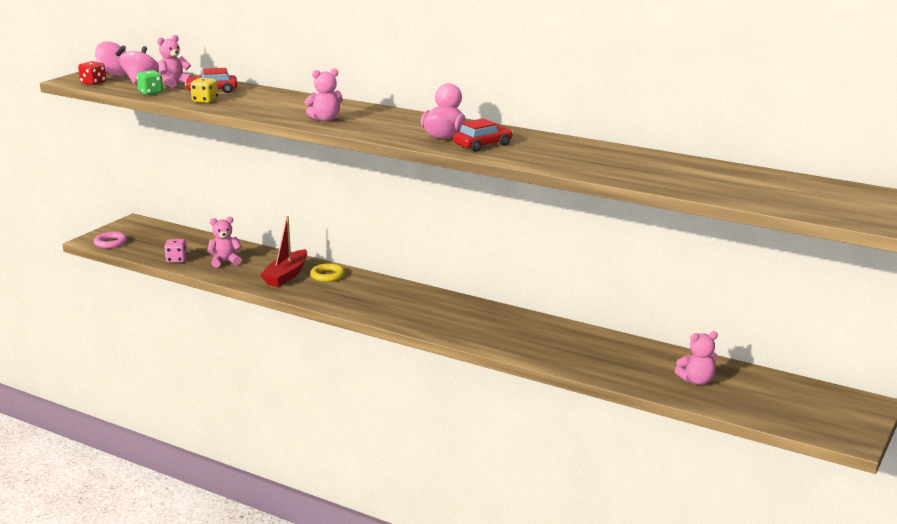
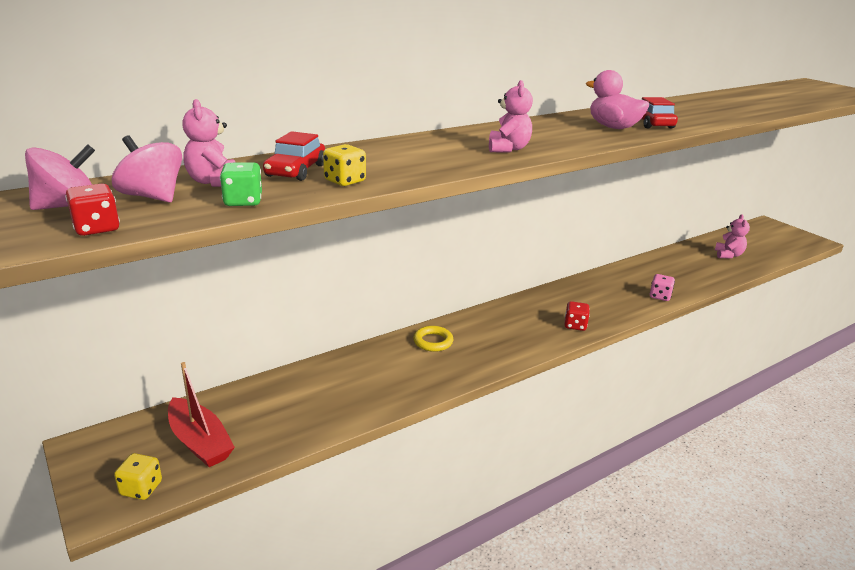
camera: 65 degrees left, 5 degrees up
pink ring [94,232,127,248] -> yellow dice [114,453,162,500]
pink dice [164,239,188,263] -> pink dice moved to [650,274,675,301]
pink teddy bear [207,216,242,268] -> none
red boat [260,216,307,287] -> red boat moved to [168,362,235,467]
none -> red dice [565,301,590,331]

